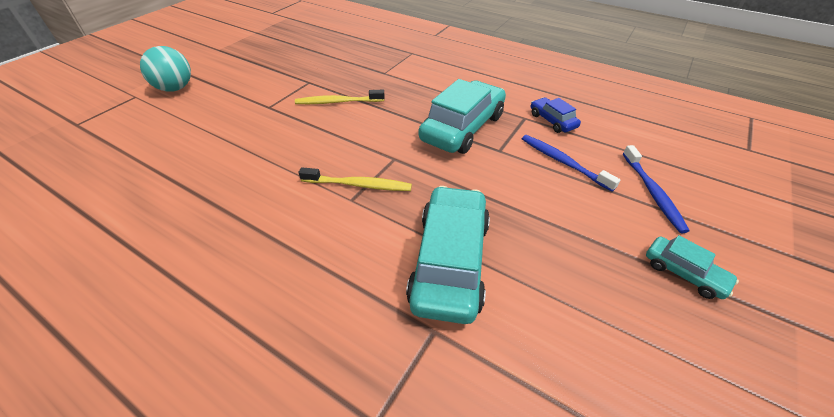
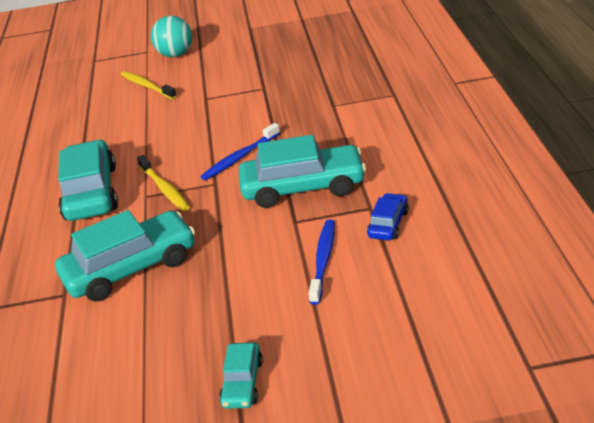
camera: 55 degrees right, 10 degrees down
yellow toothbrush [295,90,385,104] -> yellow toothbrush moved to [121,71,177,99]
blue toothbrush [623,145,690,233] -> blue toothbrush moved to [201,123,280,180]
none -> turquoise car [58,140,118,221]

